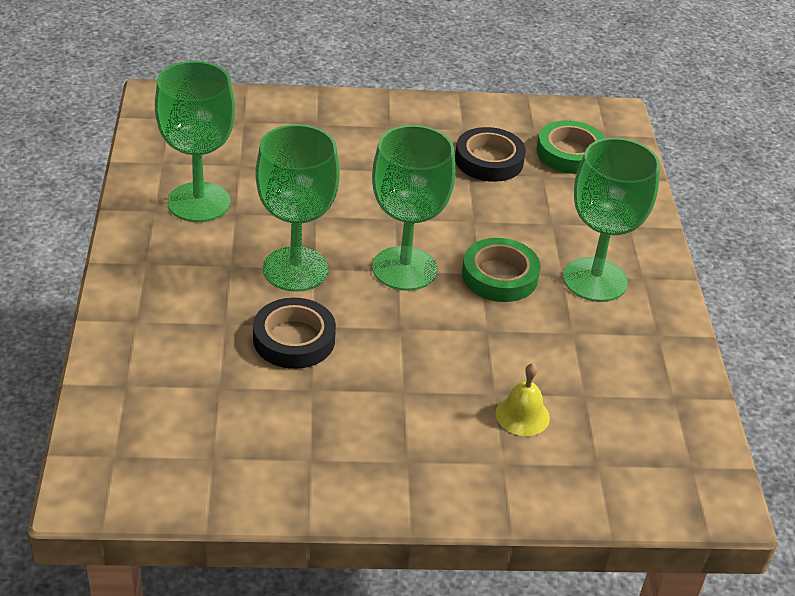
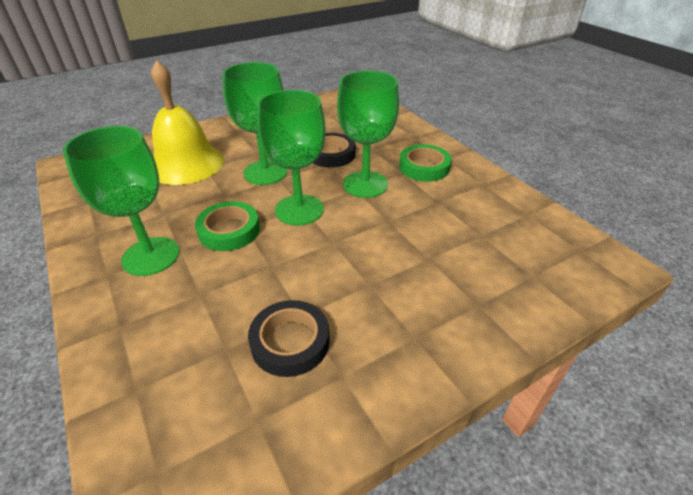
camera: 155 degrees right, 0 degrees up
green goblet [155,61,235,222] -> green goblet moved to [222,62,287,185]
yellow bell [495,363,550,436] -> yellow bell [151,60,224,185], size x2.34
green tape [537,120,605,174] -> green tape moved to [399,144,452,182]

